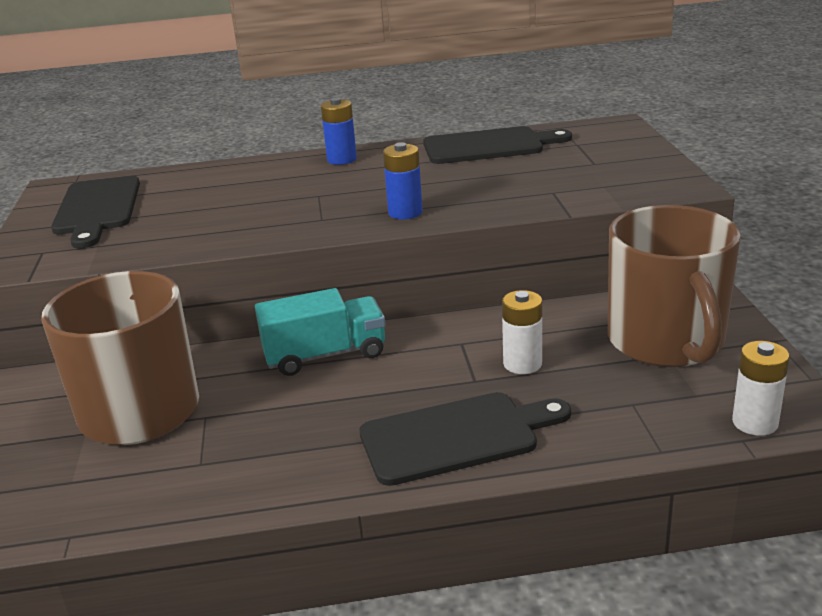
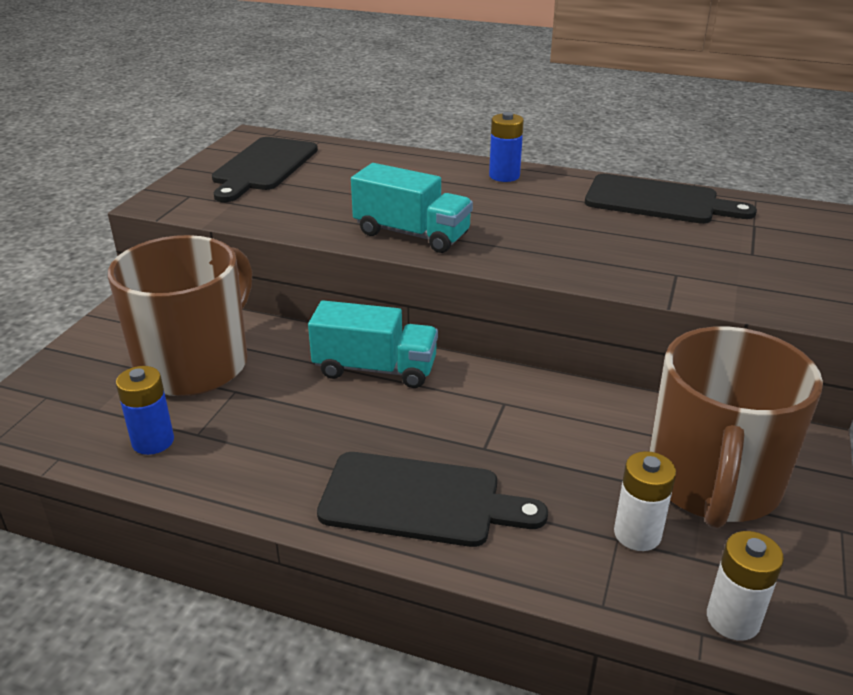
camera: 25 degrees right, 5 degrees up
blue battery [383,142,423,219] -> blue battery moved to [116,366,174,455]
white battery [502,290,542,374] -> white battery moved to [614,451,676,551]
none -> turquoise truck [351,163,473,253]

